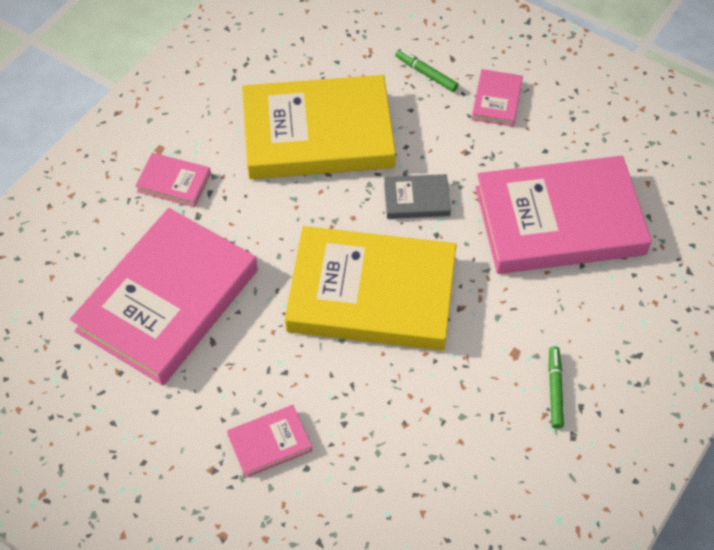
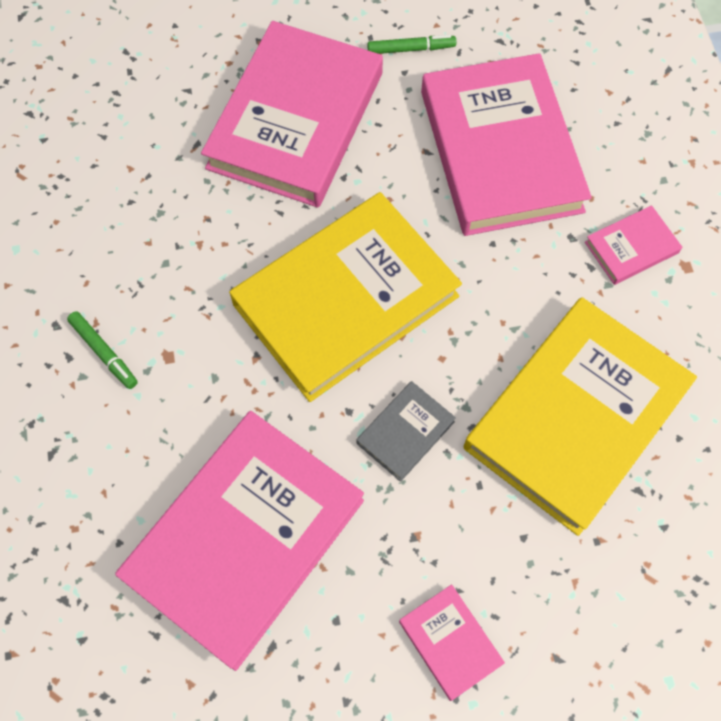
camera: 135 degrees right, 10 degrees up
pink book [227,405,312,478] -> pink book [201,21,383,208], size x2.36
green marker [395,49,459,92] -> green marker moved to [368,35,456,54]

